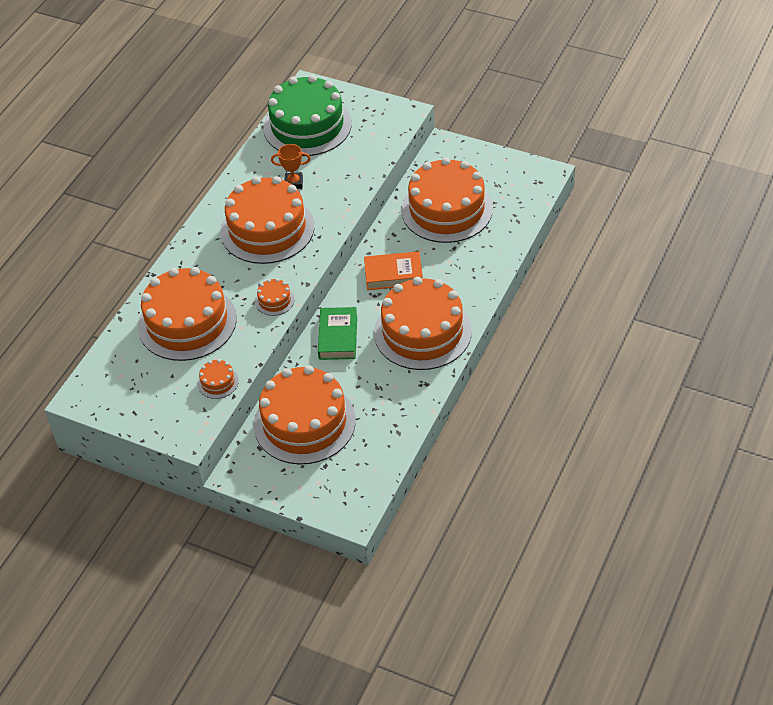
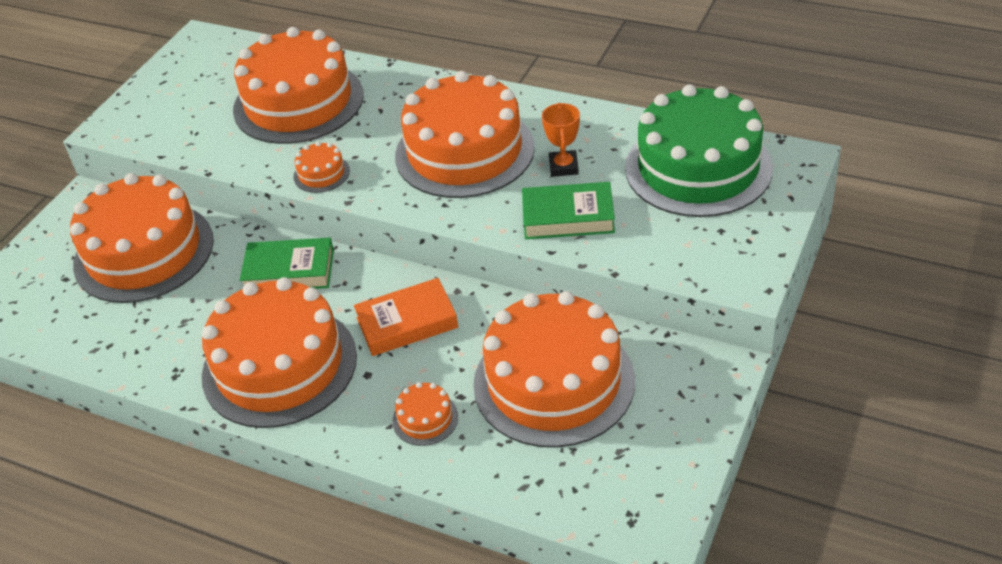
camera: 90 degrees right, 5 degrees down
orange cake [197,359,239,399] -> orange cake moved to [393,382,458,446]
orange book [364,251,423,290] -> orange book turned 75 degrees clockwise [354,278,458,356]
none -> green book [522,182,615,239]

